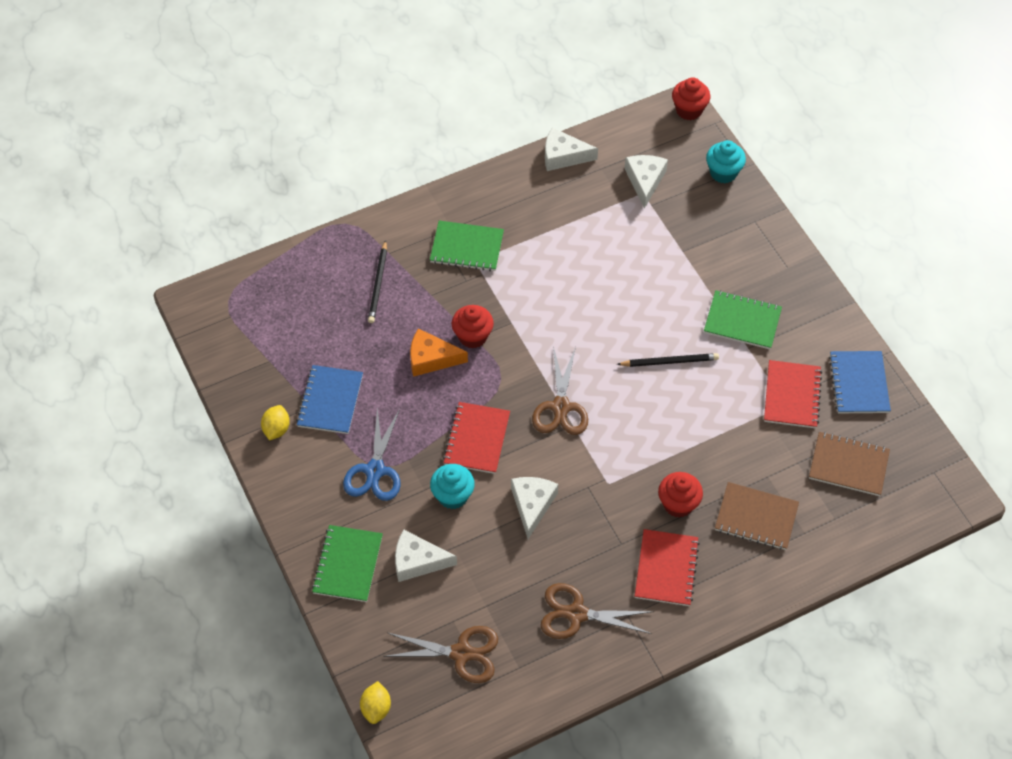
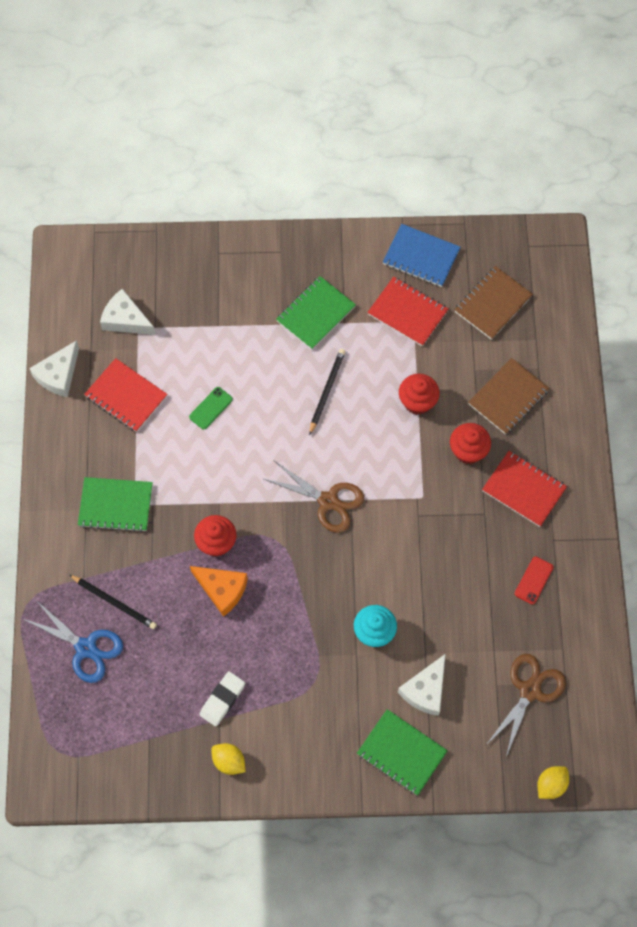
camera: 65 degrees left, 10 degrees up
blue notebook [296,365,363,434] -> white eraser [199,671,245,727]
blue scissors [343,407,401,501] -> blue scissors moved to [23,600,123,683]
yellow lemon [360,681,391,724] -> yellow lemon turned 75 degrees counterclockwise [537,766,569,799]
orange cheese [410,328,468,377] -> orange cheese turned 90 degrees counterclockwise [190,566,248,617]
green notebook [430,220,504,271] -> green notebook turned 60 degrees clockwise [78,477,153,532]
red notebook [443,402,510,474] -> red notebook moved to [84,358,168,432]
white cheese [511,477,558,539] -> none
brown scissors [541,583,654,639] -> red phone [515,556,554,605]
red cupcake [672,77,711,120] -> red cupcake moved to [399,374,440,415]
turquoise cupcake [706,140,746,183] -> none
none -> green phone [189,387,233,429]

